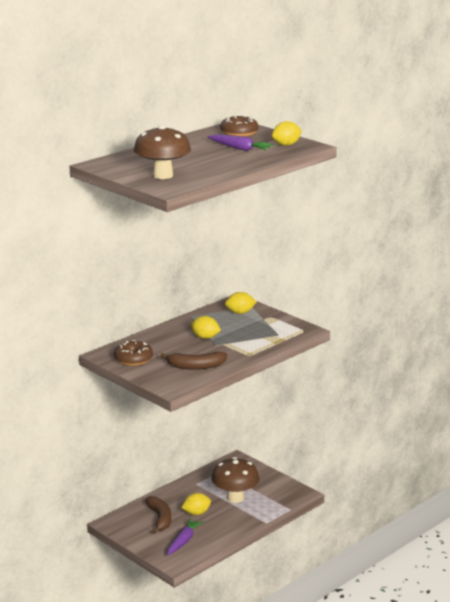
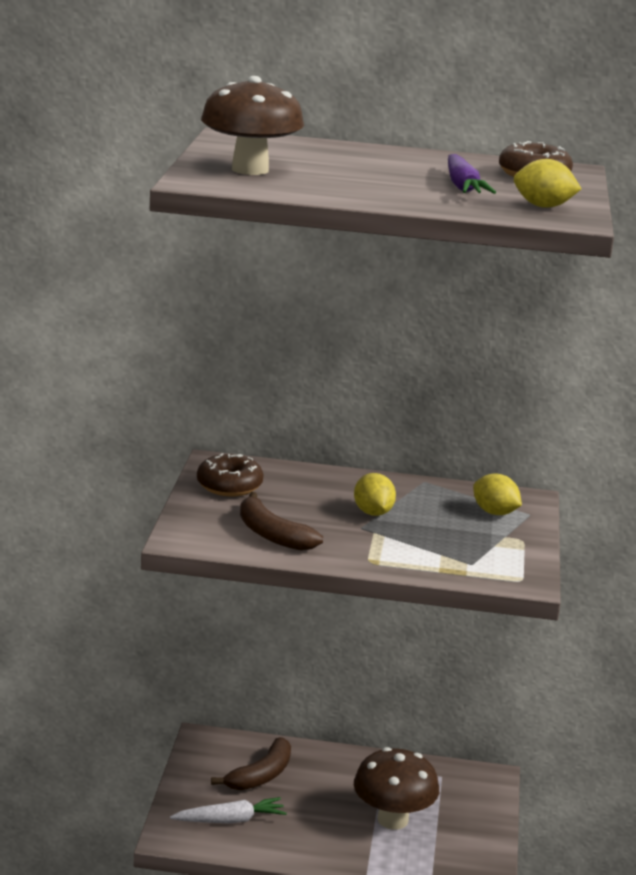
camera: 50 degrees right, 0 degrees up
purple carrot [167,518,204,556] -> white carrot [170,797,287,823]
yellow lemon [181,493,211,515] -> none

